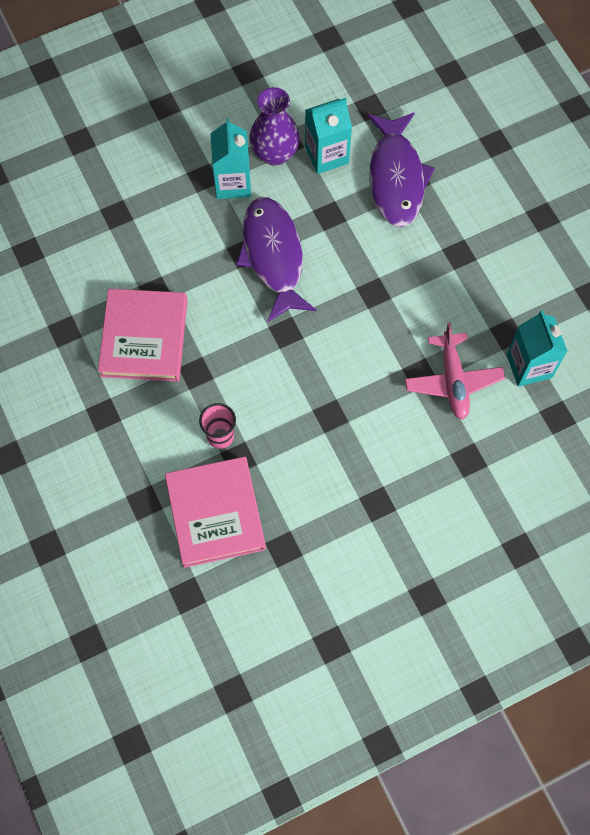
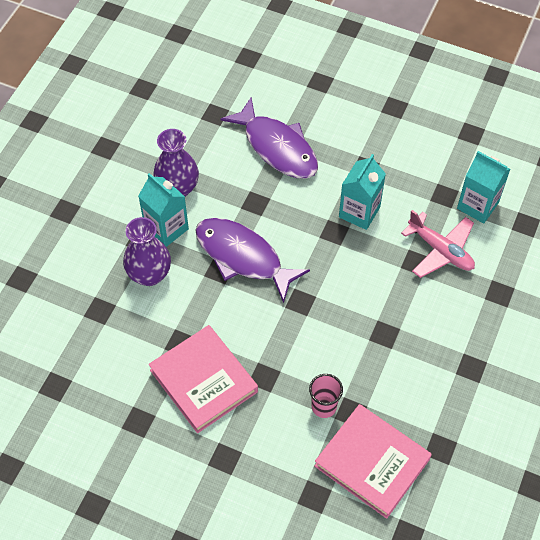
camera: 40 degrees left, 10 degrees down
turquoise carton [305,98,352,174] -> turquoise carton moved to [339,154,386,230]
none -> purple vase [123,217,171,286]

